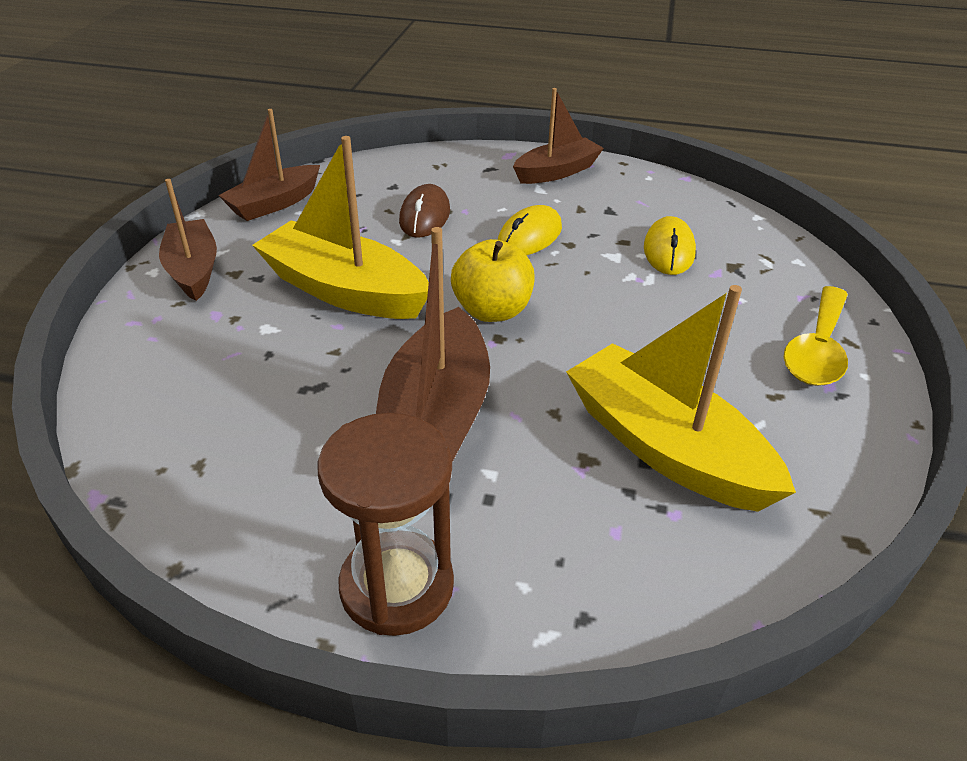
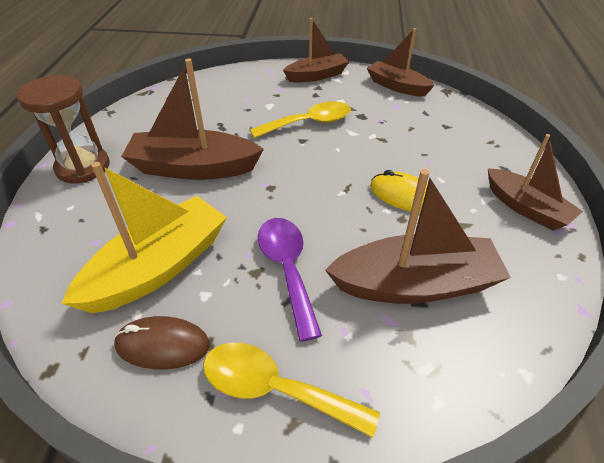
camera: 85 degrees right, 5 degrees up
yellow boat [252,136,429,319] -> yellow spoon [250,101,351,138]
brown mouse [399,184,450,237] -> brown mouse moved to [114,316,210,369]
yellow apple [451,239,535,322] -> none
yellow mouse [644,216,696,275] -> brown boat [325,169,511,304]
none -> purple spoon [258,218,322,342]

